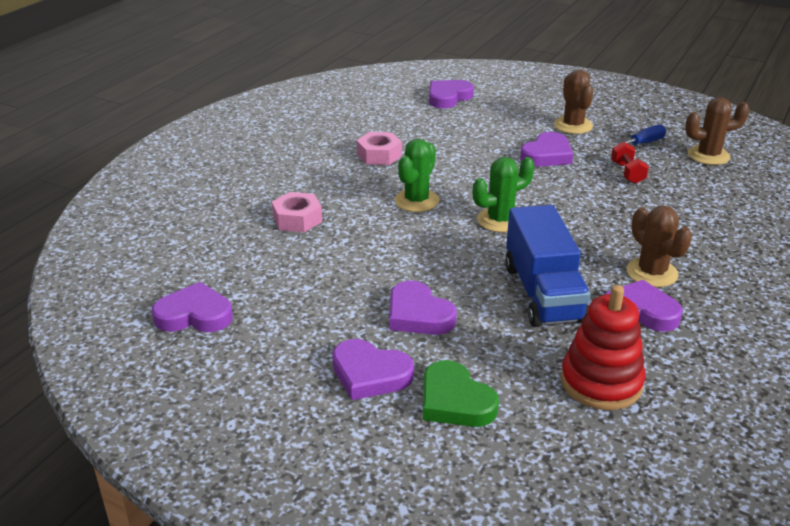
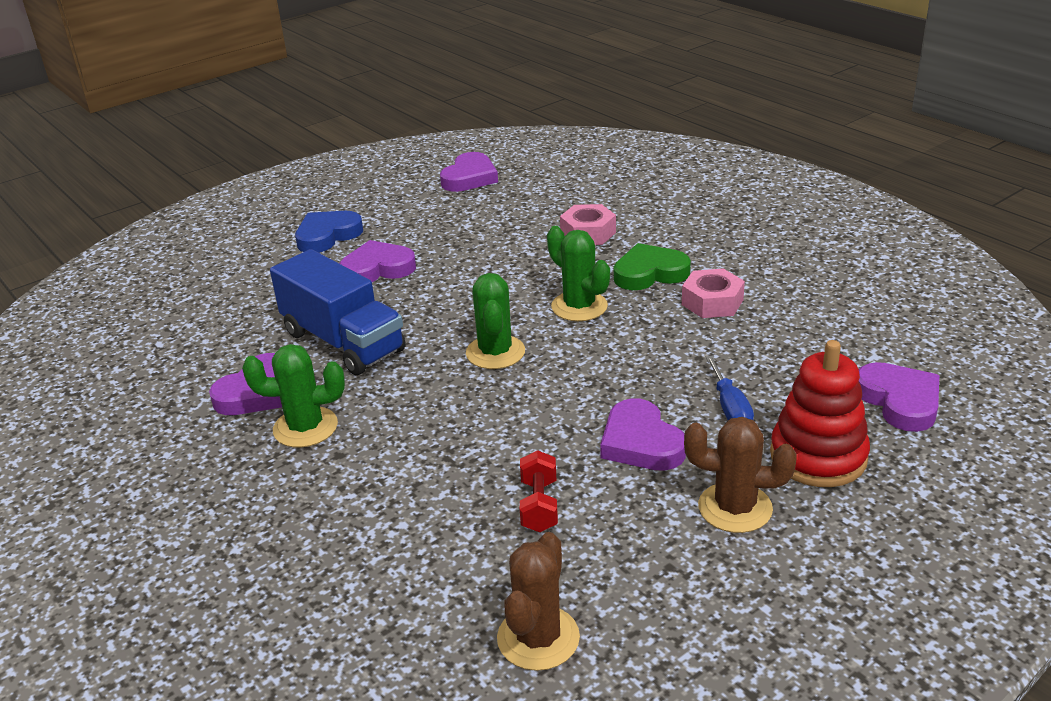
camera: 115 degrees right, 0 degrees up
purple heart [333,339,414,400] -> blue heart [295,211,363,253]
green heart [423,360,499,427] -> green heart moved to [614,243,691,290]
blue truck [505,205,590,327] -> blue truck turned 150 degrees counterclockwise [270,249,406,375]
red stacking toy [561,285,646,410] -> red stacking toy moved to [770,340,870,487]
blue screwdriver [609,125,666,149] -> blue screwdriver moved to [706,355,754,420]
red dumbbell [611,142,649,184] -> red dumbbell turned 75 degrees clockwise [520,450,558,532]
brown cactus [627,206,692,287] -> green cactus [242,344,345,447]

